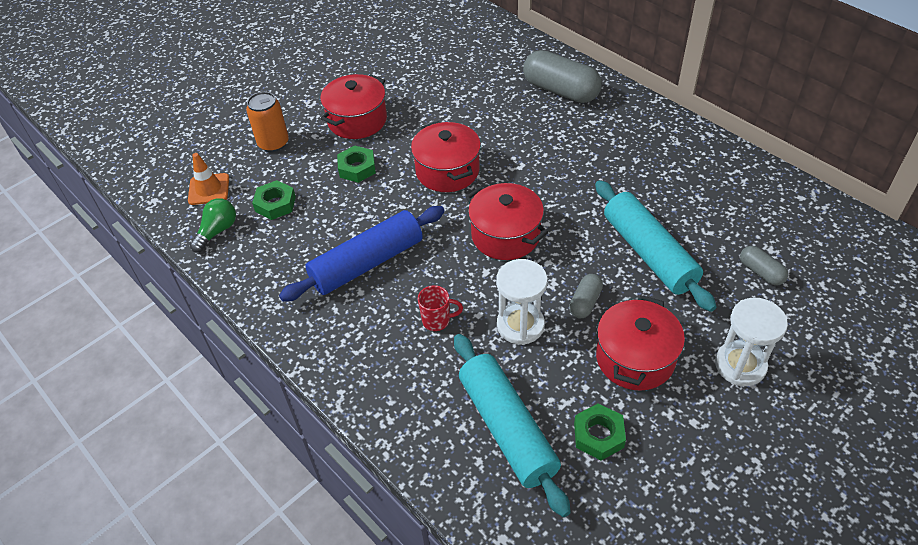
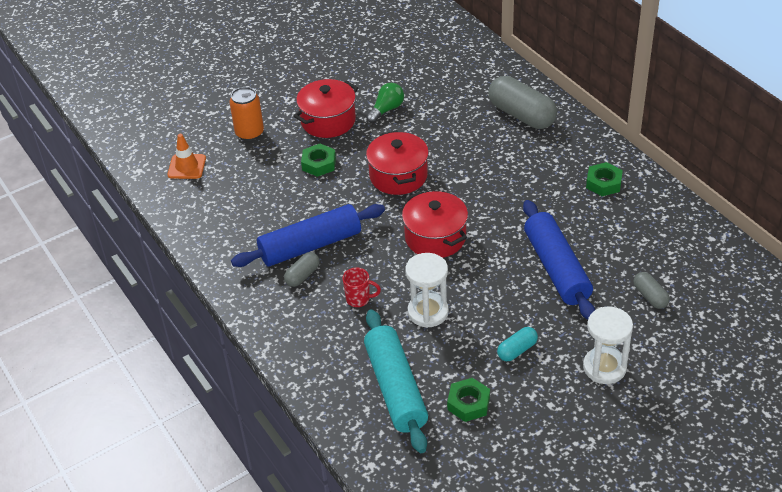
camera: 10 degrees right, 5 degrees down
green light bulb [190,198,236,252] -> green light bulb moved to [366,83,404,123]
green nut [252,180,296,220] -> green nut moved to [586,162,623,196]
grey capsule [569,274,603,318] -> grey capsule moved to [284,252,320,287]
turquoise rolling pin [595,180,716,312] -> blue rolling pin [523,200,595,319]
red pot [596,295,685,391] -> turquoise capsule [497,327,538,361]

